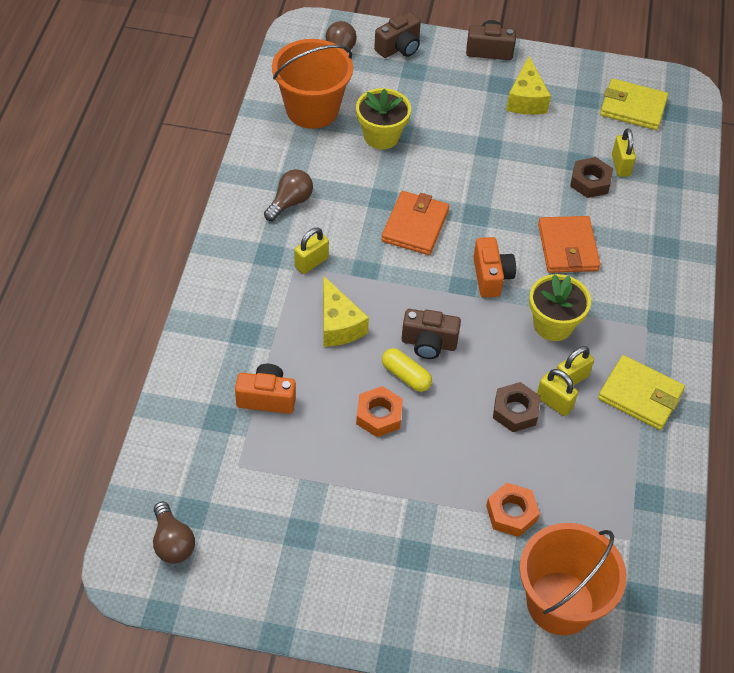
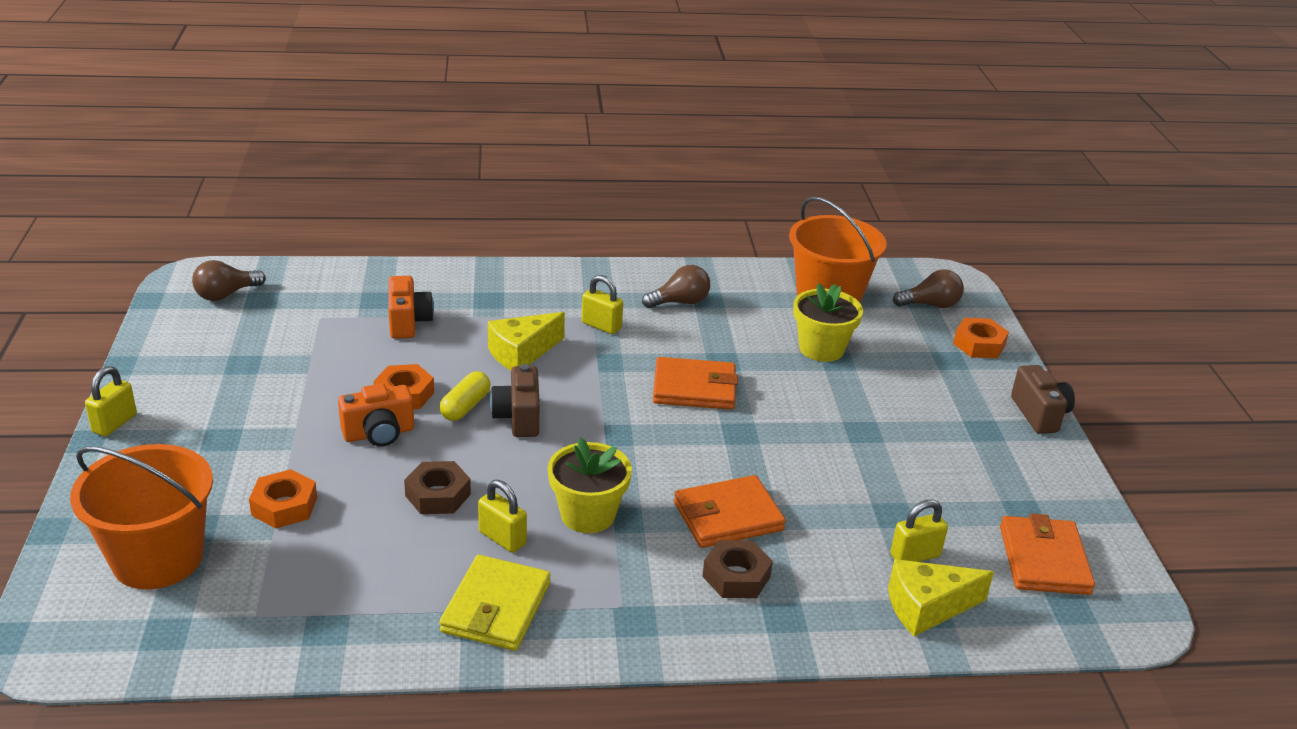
camera: 75 degrees right, 20 degrees down
brown light bulb [264,169,313,221] -> brown light bulb turned 45 degrees counterclockwise [642,265,710,308]
brown camera [374,12,421,58] -> orange nut [953,318,1009,358]
orange camera [473,237,516,298] -> orange camera moved to [338,383,414,447]
yellow cheese [506,56,551,115] -> yellow cheese moved to [888,559,994,636]
yellow padlock [537,369,578,416] -> yellow padlock moved to [85,366,137,437]
brown nut [570,157,613,198] -> brown nut moved to [702,540,773,598]
yellow wallet [600,79,668,130] -> orange wallet [1000,513,1095,595]

